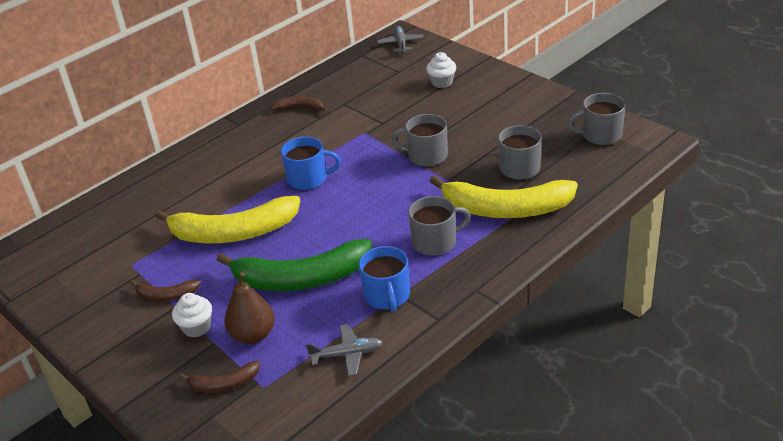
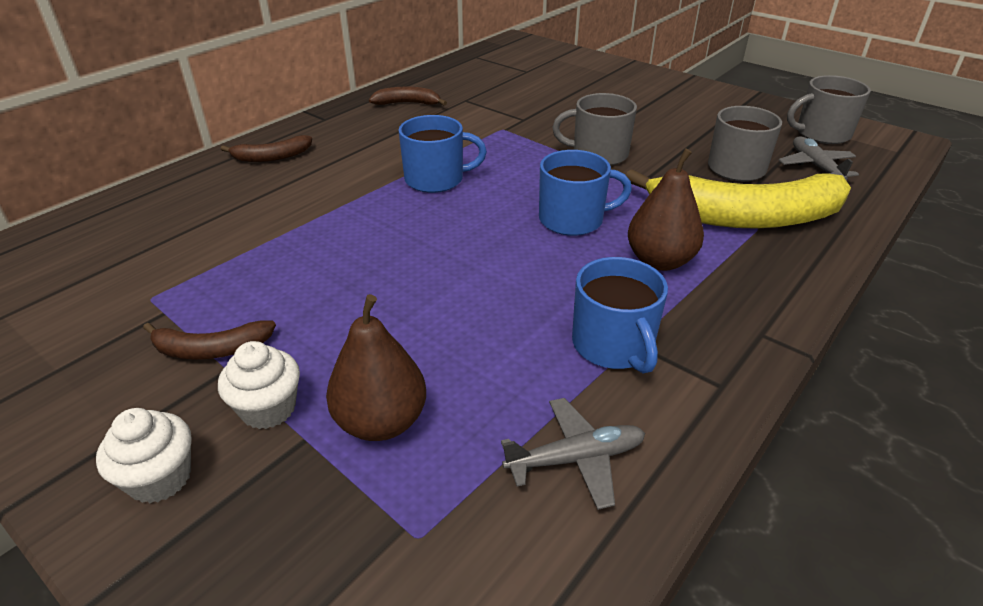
camera: 10 degrees left, 0 degrees up
yellow banana [155,196,300,243] -> none
brown banana [180,360,260,393] -> brown banana moved to [221,135,312,162]
green banana [217,239,372,291] -> none
grey plane [377,26,424,53] -> grey plane moved to [779,136,859,180]
grey mug [408,196,471,256] -> brown pear [628,149,704,271]
white cupcake [426,52,456,88] -> white cupcake moved to [96,408,192,503]
none -> blue mug [539,150,632,236]

